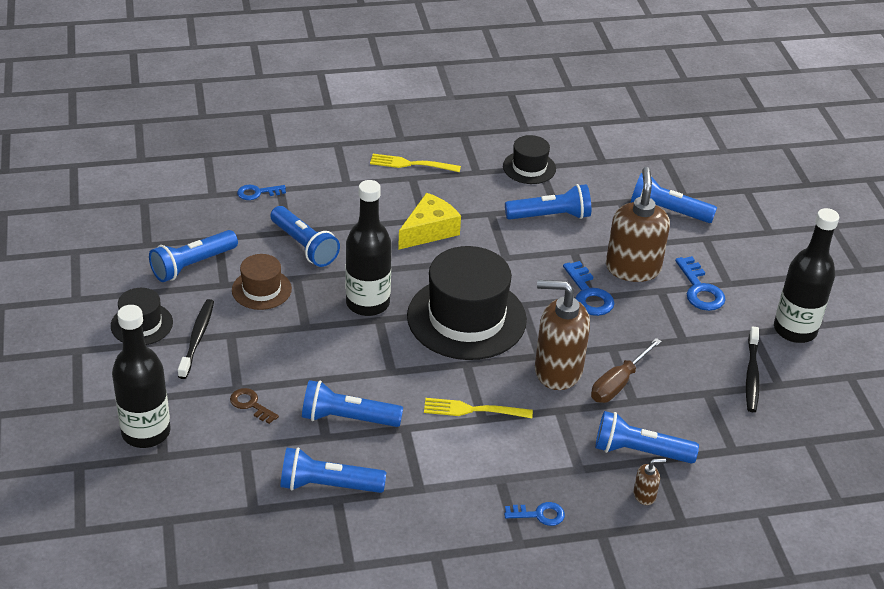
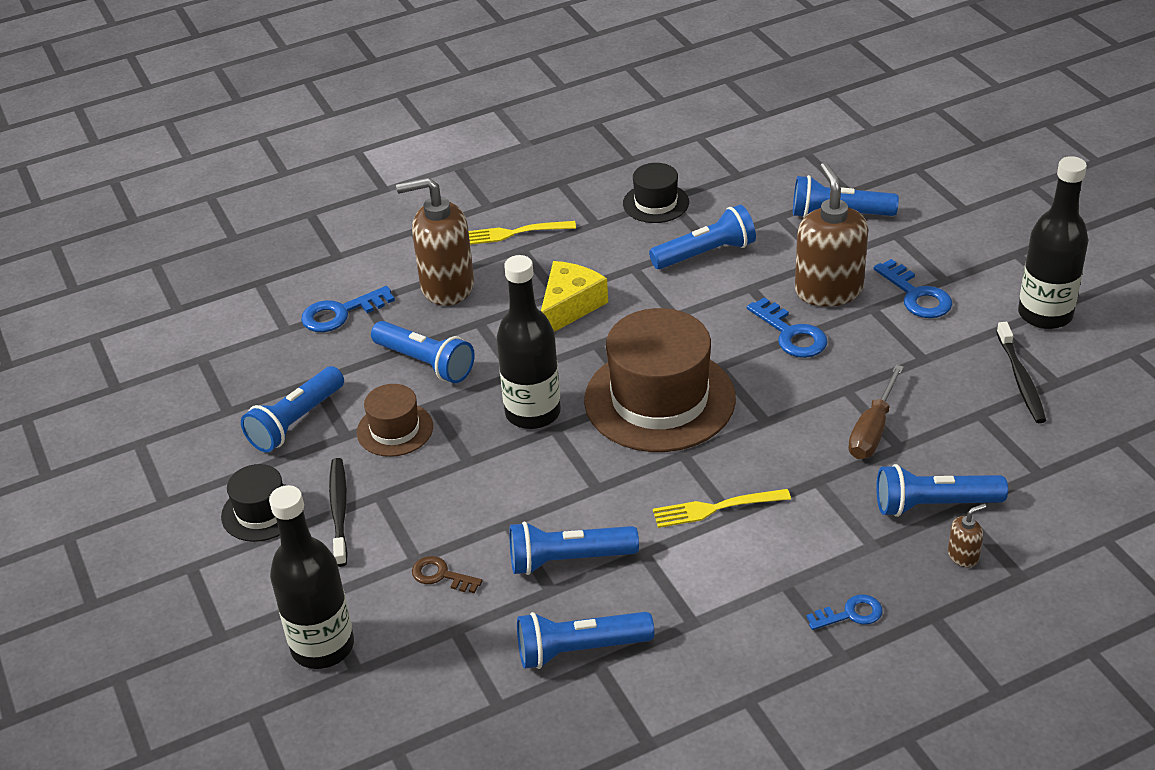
camera: 10 degrees left, 0 degrees up
blue key [237,185,286,200] -> blue key [301,286,395,332], size x1.54
black hat [407,246,527,360] -> brown hat [584,308,736,452]
brown soap dispenser [535,280,590,390] -> brown soap dispenser moved to [396,177,474,306]

